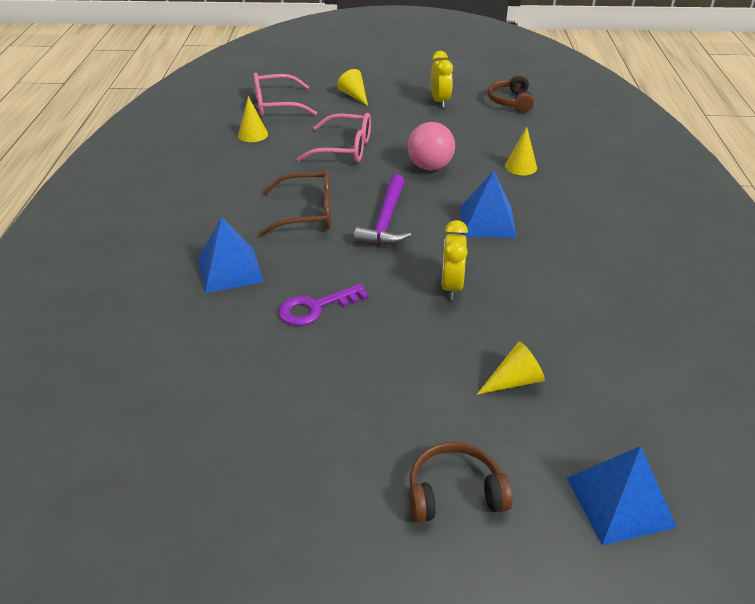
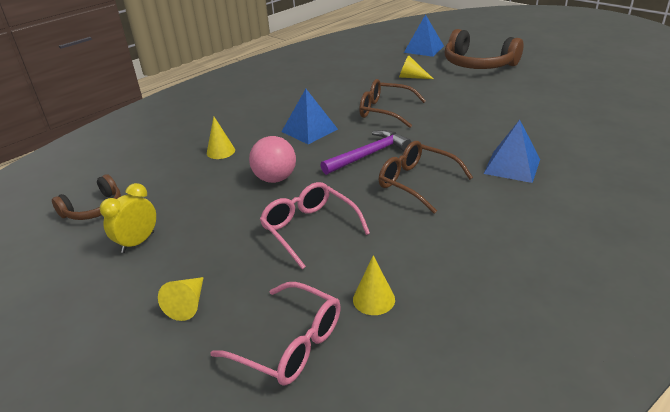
camera: 135 degrees left, 5 degrees down
purple key [278,284,369,326] -> none
brown headphones [409,442,513,522] -> brown headphones [445,29,523,69], size x1.74
yellow clock [441,220,468,300] -> brown glasses [359,79,426,128]

